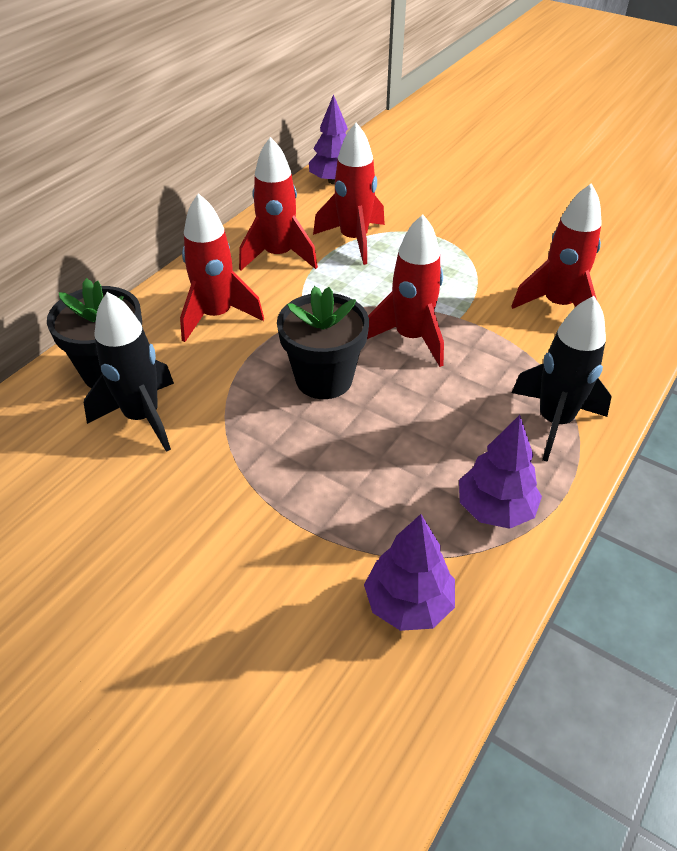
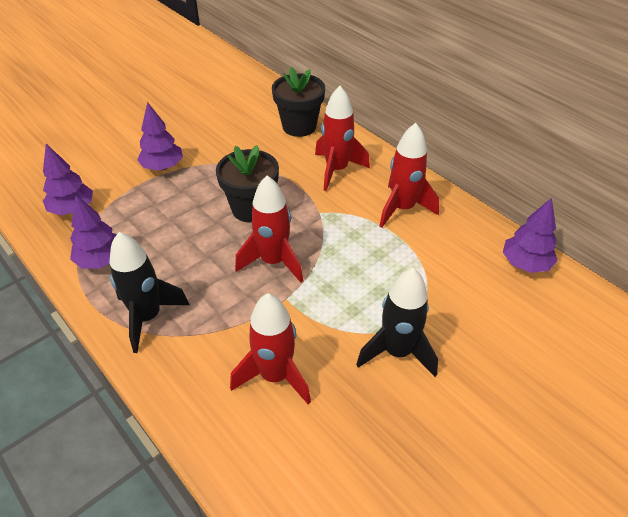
camera: 105 degrees right, 0 degrees up
black rocket [84,292,174,452] -> black rocket moved to [356,268,438,377]
red rocket [313,123,385,265] -> none
none -> purple tree [137,102,183,171]

